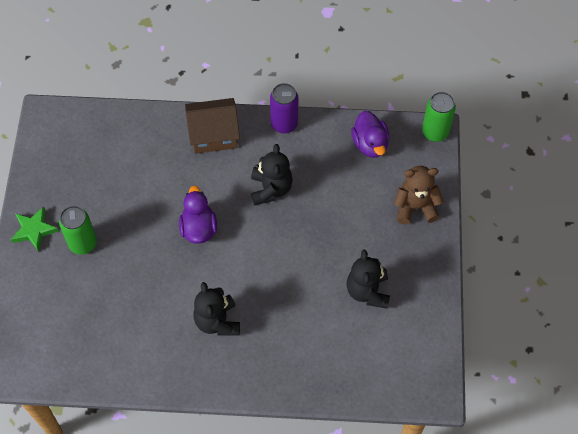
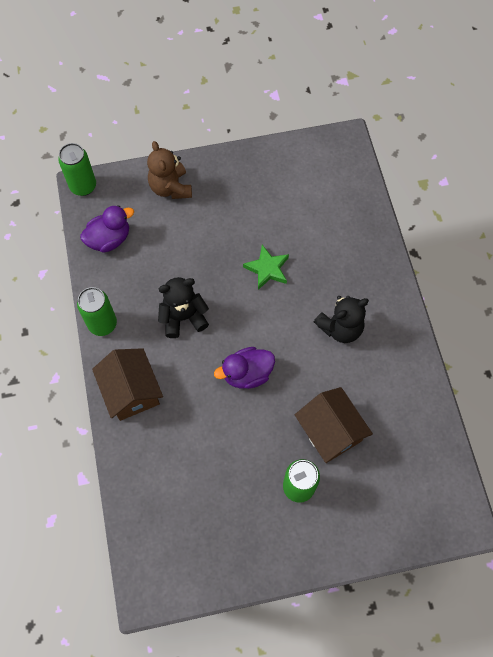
camera: 105 degrees left, 5 degrees up
green star [11,207,59,252] -> green star moved to [243,245,289,290]
purple can [270,83,298,134] -> green can [77,287,117,336]
black teddy bear [346,249,390,309] -> none
none -> brown house [295,387,373,463]

